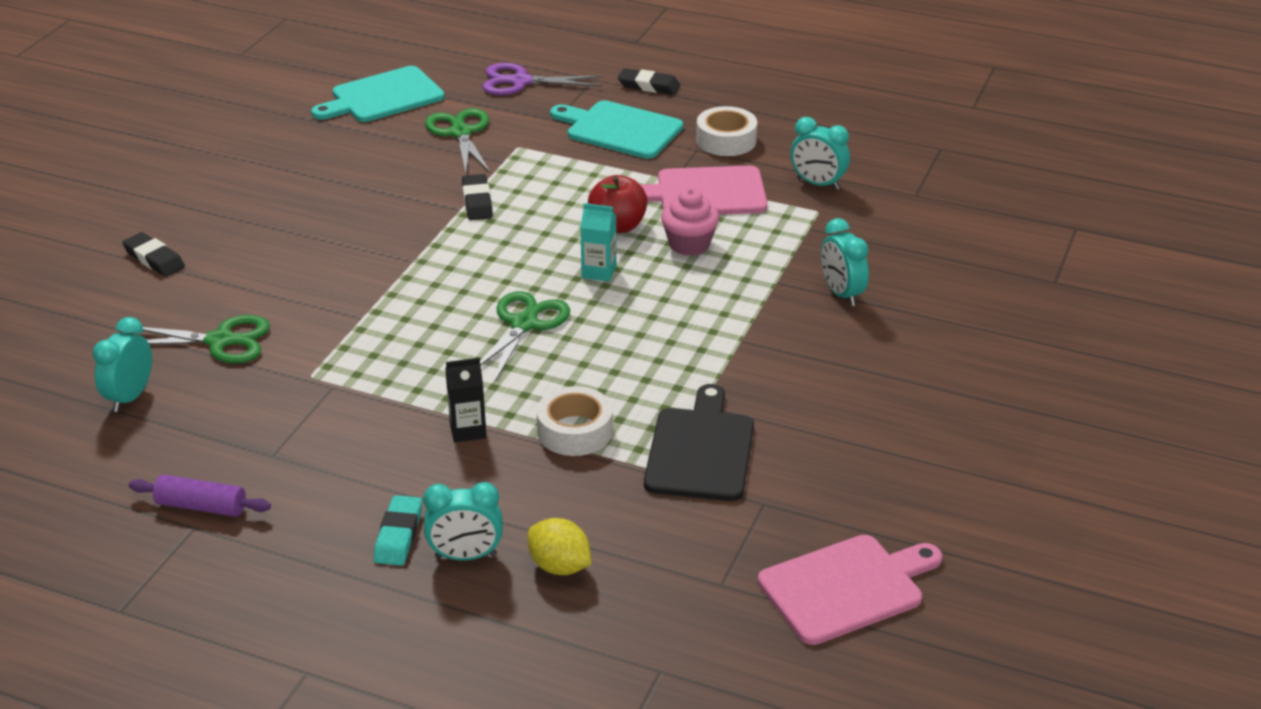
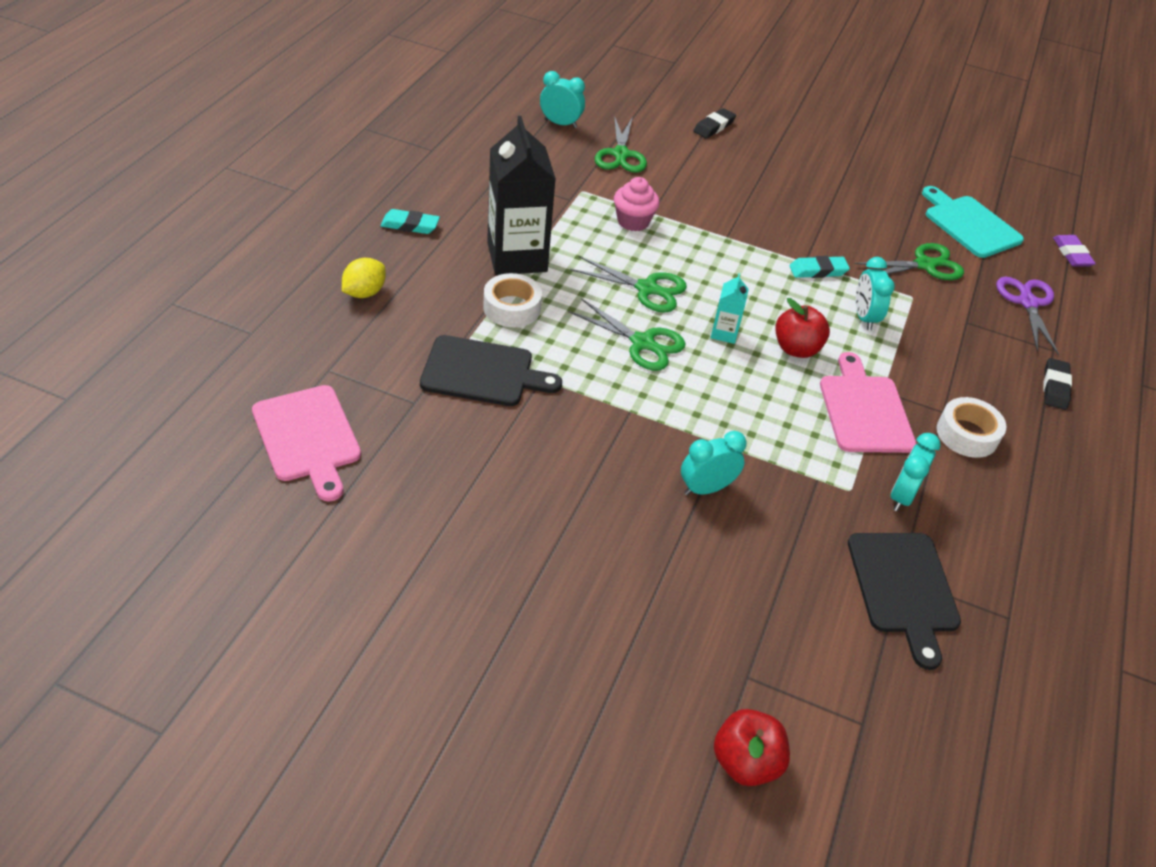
camera: 85 degrees right, 10 degrees up
purple rolling pin [129,475,271,517] -> none
turquoise clock [423,482,503,561] -> turquoise clock moved to [856,257,895,330]
black carton [445,358,486,443] -> black carton [487,116,556,275], size x2.23
black eraser [462,174,493,220] -> turquoise eraser [789,256,850,278]
turquoise cutting board [550,100,683,159] -> none
pink cupcake [661,188,719,256] -> pink cupcake moved to [614,177,660,231]
none -> green scissors [568,298,686,371]
none -> red apple [714,709,790,786]
none -> black cutting board [848,533,961,670]
none -> purple eraser [1053,235,1096,267]

